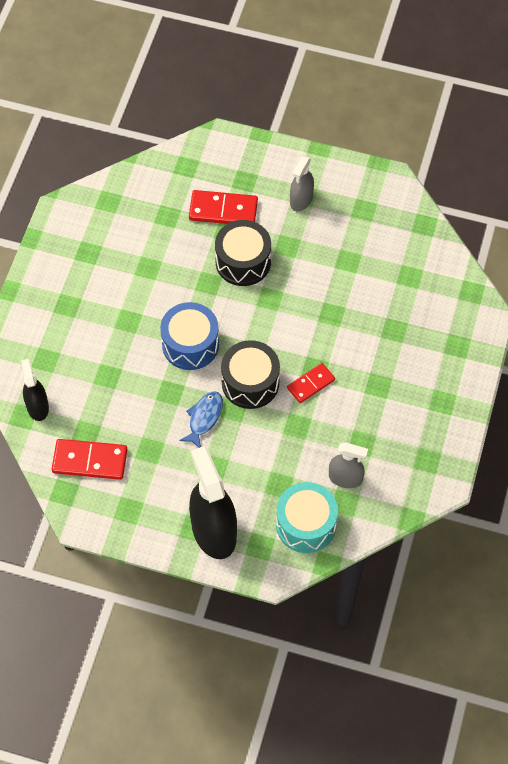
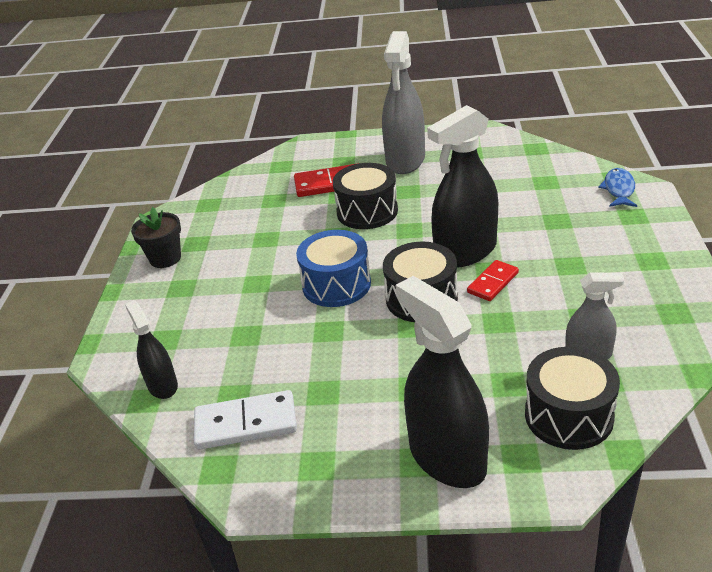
camera: 10 degrees left, 25 degrees down
red domino [52,439,128,480] -> white domino [194,390,297,450]
blue fish [179,391,223,448] -> blue fish moved to [598,168,637,207]
turquoise drum [276,482,338,553] -> black drum [525,347,620,450]
grey spray bottle [290,156,314,211] -> grey spray bottle [382,31,425,174], size x1.83
none -> black flower pot [131,207,181,268]
none -> black spray bottle [427,105,498,268]

